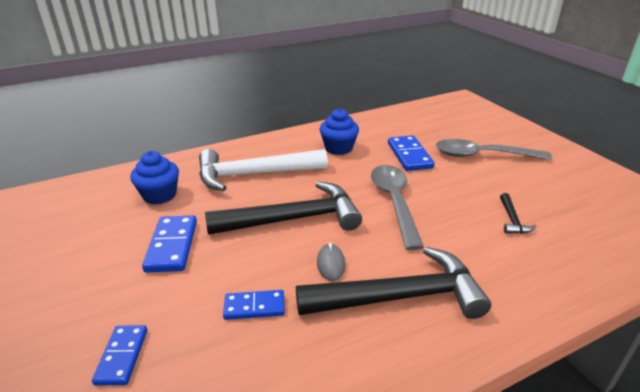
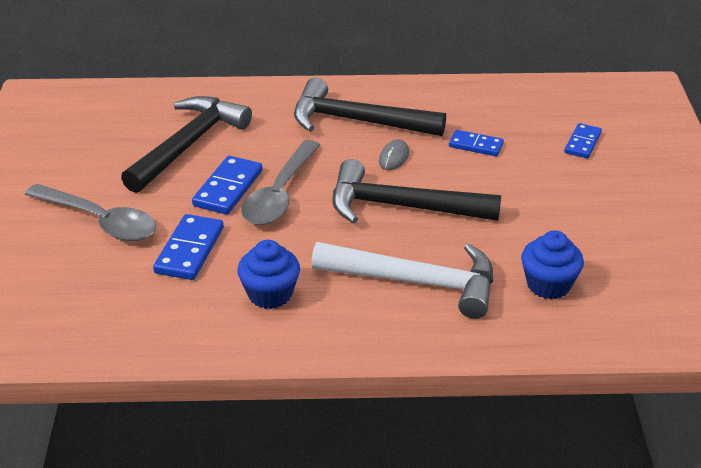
camera: 155 degrees left, 5 degrees up
blue domino [142,215,197,273] -> blue domino moved to [192,156,263,214]
black hammer [500,193,536,234] -> black hammer [121,96,252,193], size x2.41

